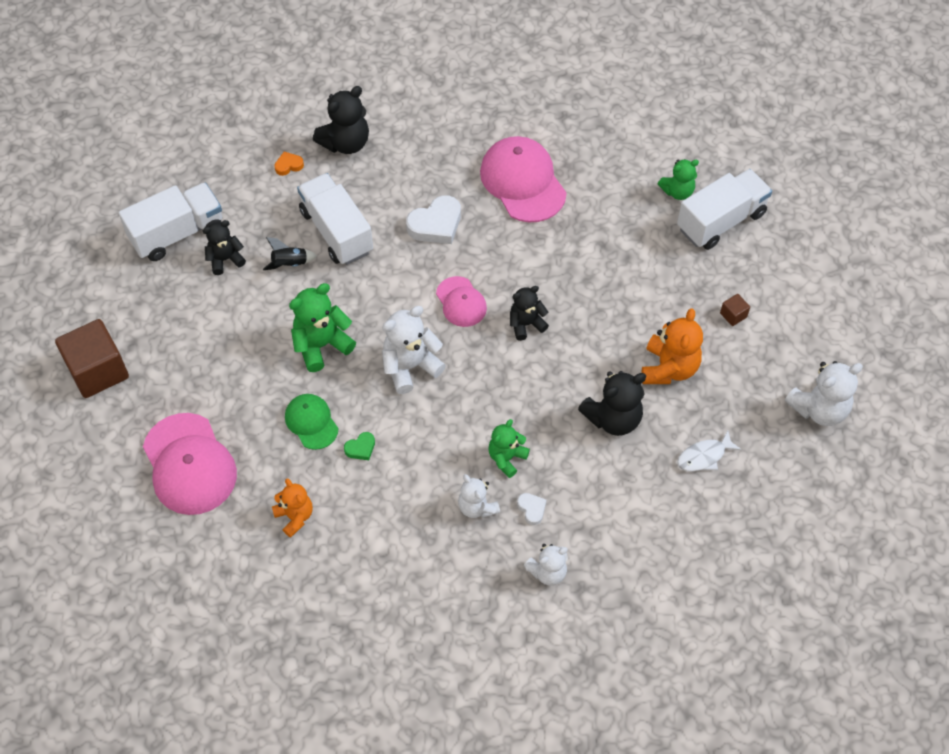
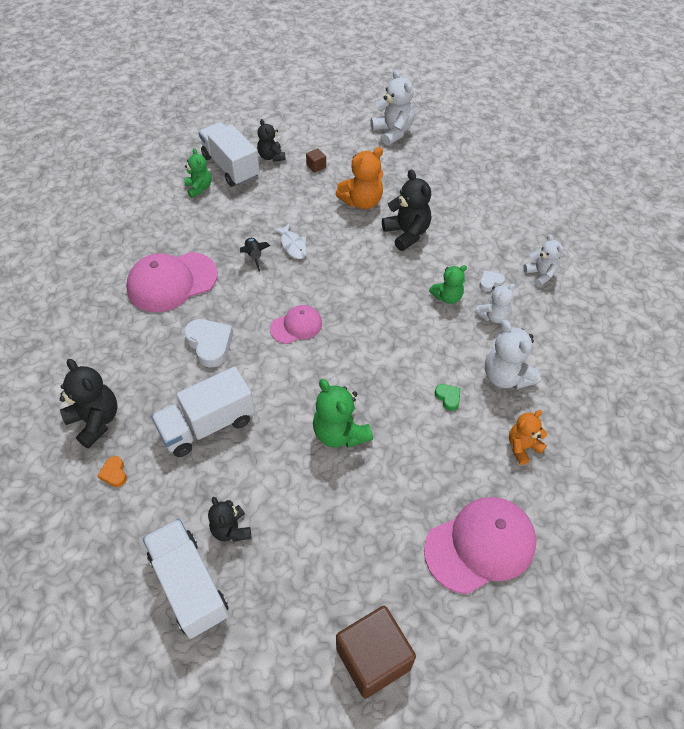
camera: 90 degrees left, 5 degrees down
black rocket [263,237,317,270] -> black rocket moved to [240,237,270,272]
green cap [285,394,338,450] -> none
white teddy bear [382,306,446,394] -> white teddy bear moved to [485,320,541,390]
green teddy bear [488,419,530,478] -> green teddy bear turned 60 degrees counterclockwise [429,265,467,304]
black teddy bear [510,286,549,341] -> black teddy bear moved to [257,119,286,162]
orange teddy bear [642,308,703,384] -> orange teddy bear turned 135 degrees clockwise [336,147,383,209]
white fish [677,430,742,471] -> white fish moved to [273,223,307,259]

